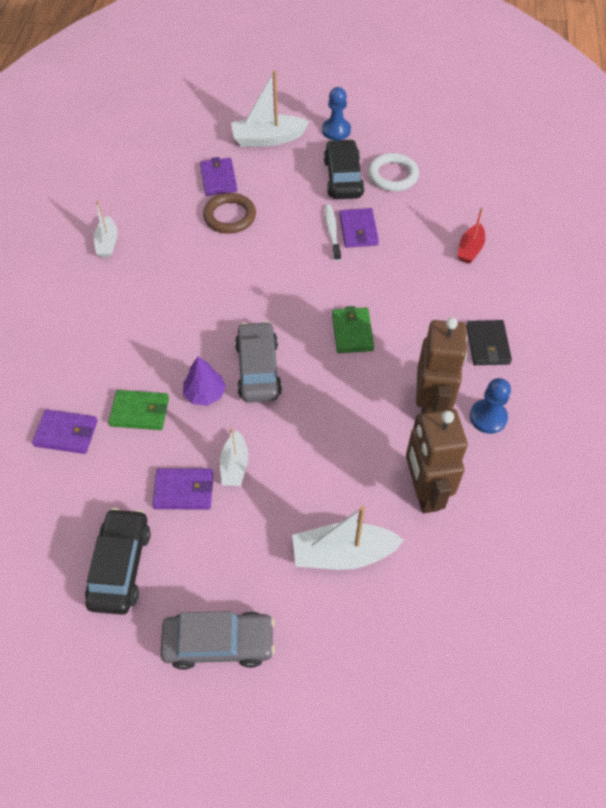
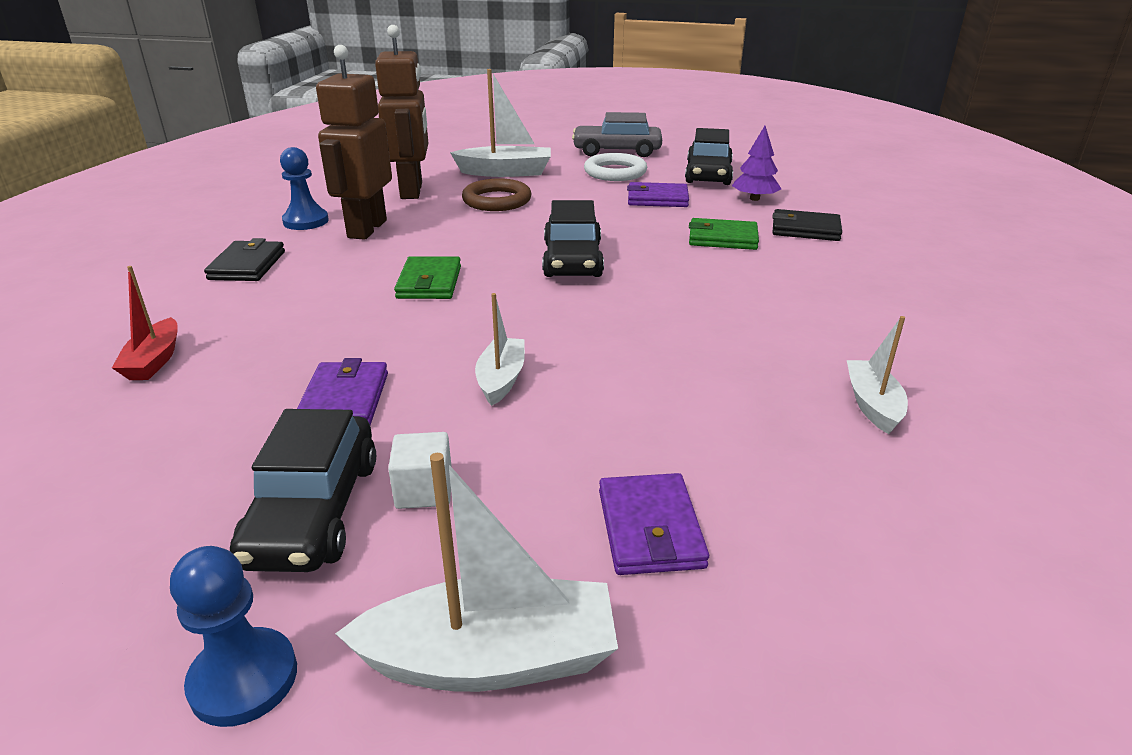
camera: 175 degrees left, 25 degrees down
purple wallet [32,409,98,454] -> black wallet [772,209,842,241]
purple tree [183,357,226,406] -> purple tree moved to [732,126,781,201]
brown ring [203,193,256,234] -> brown ring moved to [462,178,532,211]
white boat [220,428,248,486] -> white boat moved to [475,293,525,406]
grey car [235,321,282,403] -> black car [542,200,604,277]
white toothbrush [325,204,341,261] -> none
white ring [368,153,419,191] -> white ring moved to [584,153,647,181]
red boat [458,207,485,264] -> red boat turned 150 degrees clockwise [112,266,178,380]
none -> white cube [388,432,452,509]

